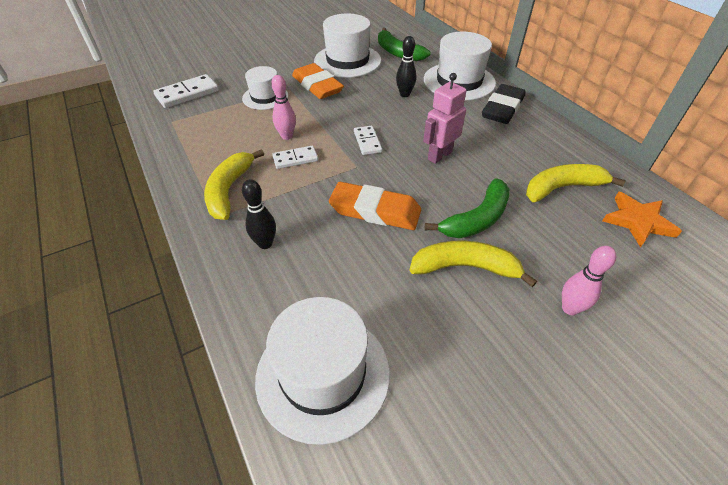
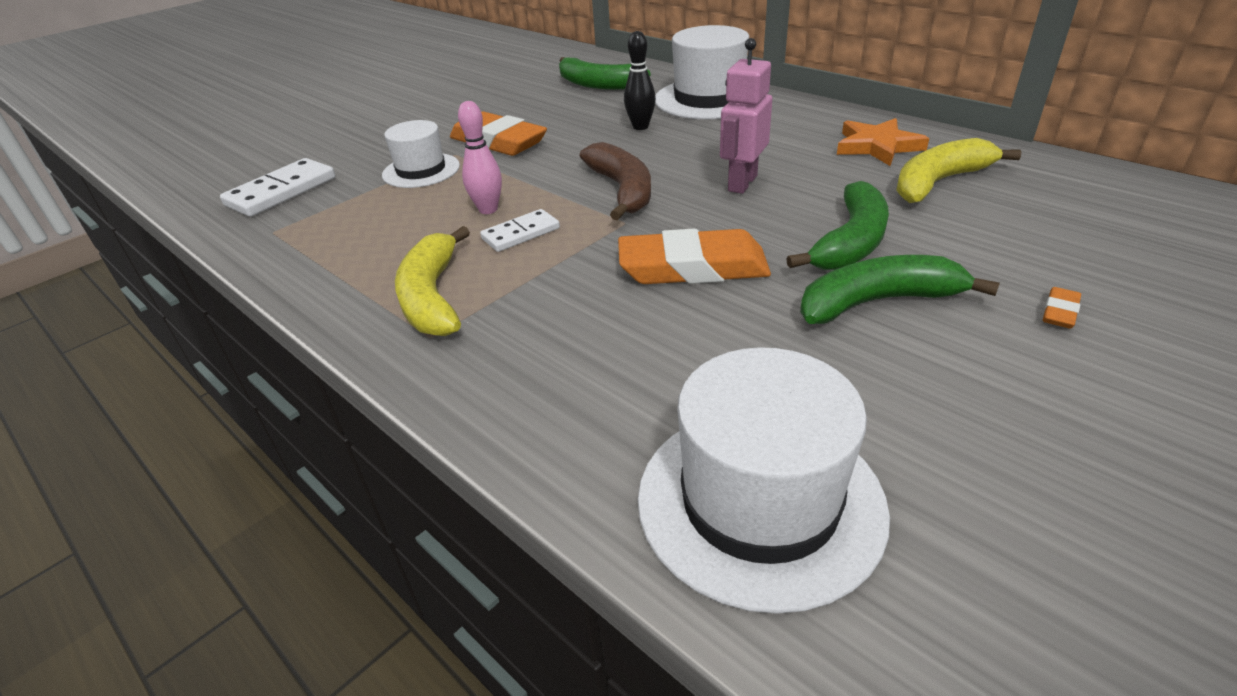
camera: 15 degrees left, 10 degrees down
black bowling pin [242,179,276,249] -> none
white hat [314,13,381,78] -> none
white domino [354,126,382,155] -> brown banana [580,142,651,221]
yellow banana [409,241,537,287] -> green banana [800,255,1000,324]
black eraser [482,84,526,124] -> none
pink bowling pin [562,246,616,315] -> orange eraser [1043,287,1081,329]
orange star [602,192,682,247] -> orange star moved to [837,118,929,166]

